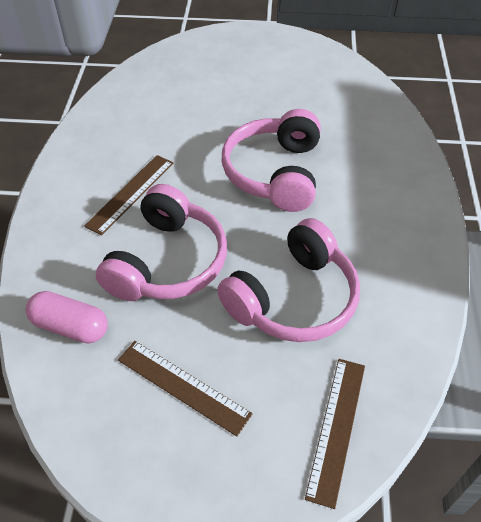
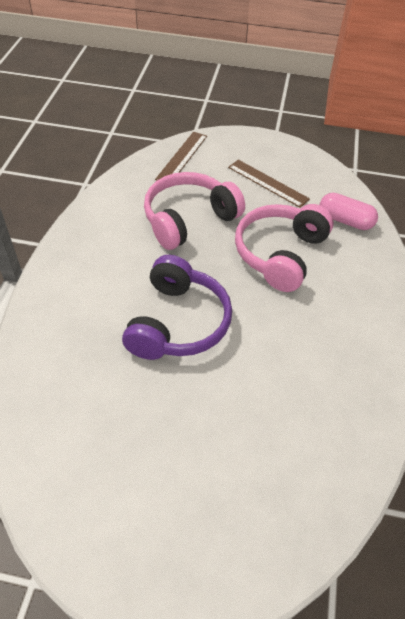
camera: 175 degrees left, 0 degrees up
brown ruler [84,155,174,236] -> none
pink headphones [222,109,321,212] -> purple headphones [122,255,232,360]

